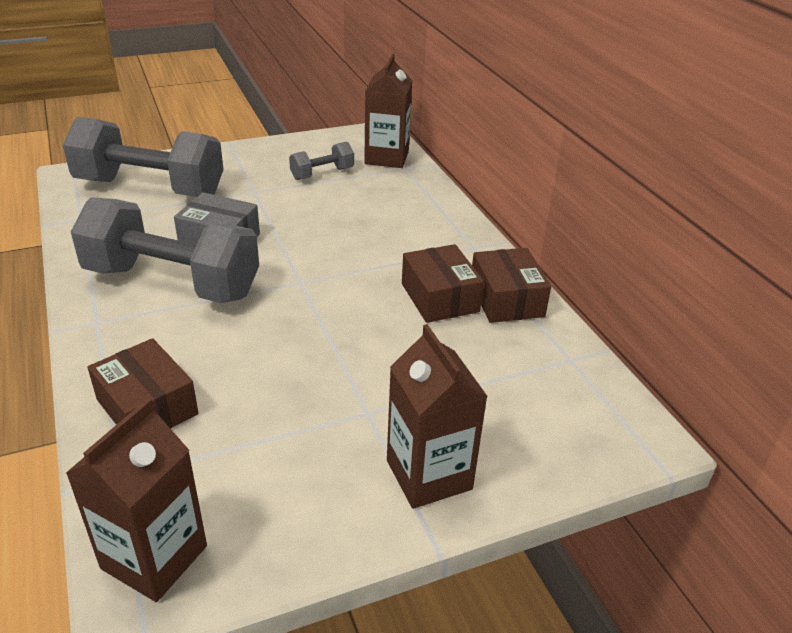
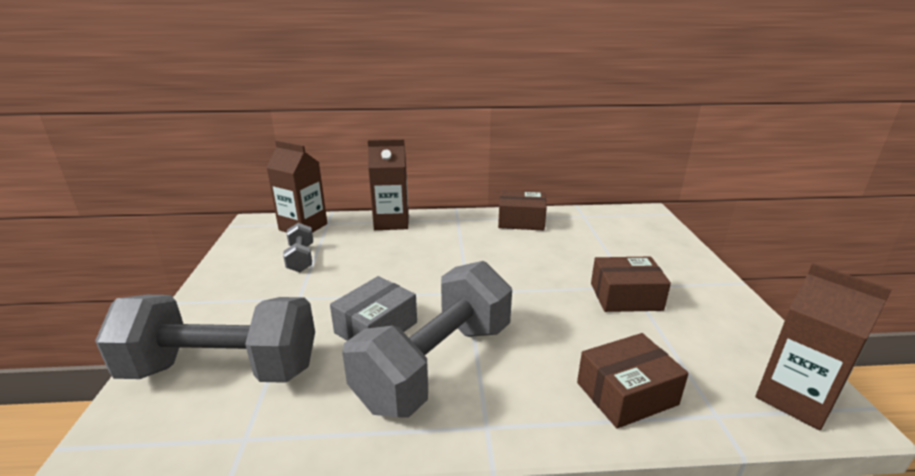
camera: 70 degrees left, 10 degrees down
grey dumbbell [63,117,224,197] -> grey dumbbell turned 60 degrees clockwise [95,295,315,383]
brown carton [387,324,488,509] -> brown carton moved to [368,139,409,230]
brown box [402,244,484,323] -> brown box moved to [591,257,671,312]

